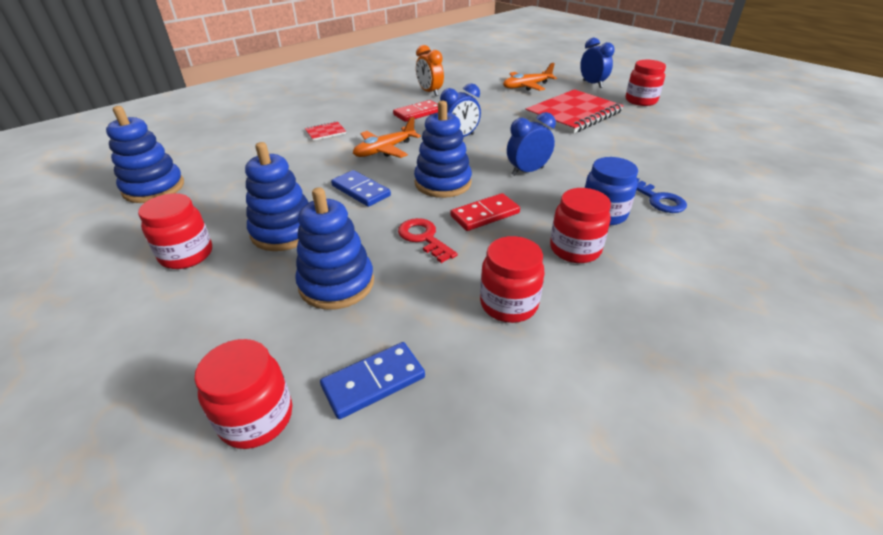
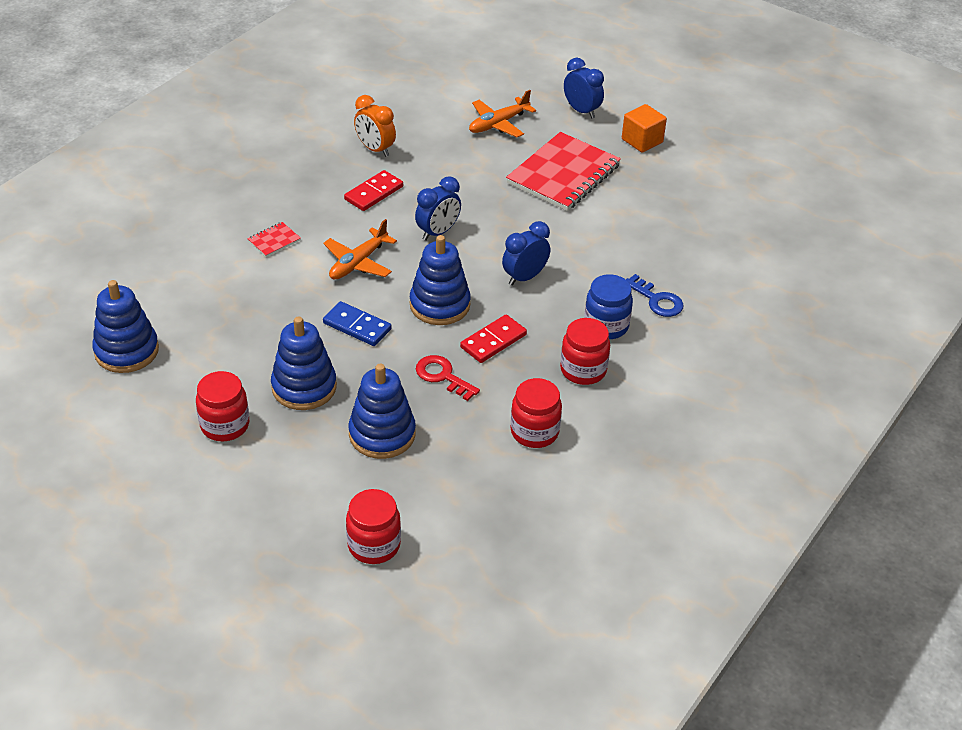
camera: 15 degrees left, 5 degrees up
blue domino [320,342,425,419] -> none
red jar [626,60,666,106] -> orange cube [622,104,667,153]

